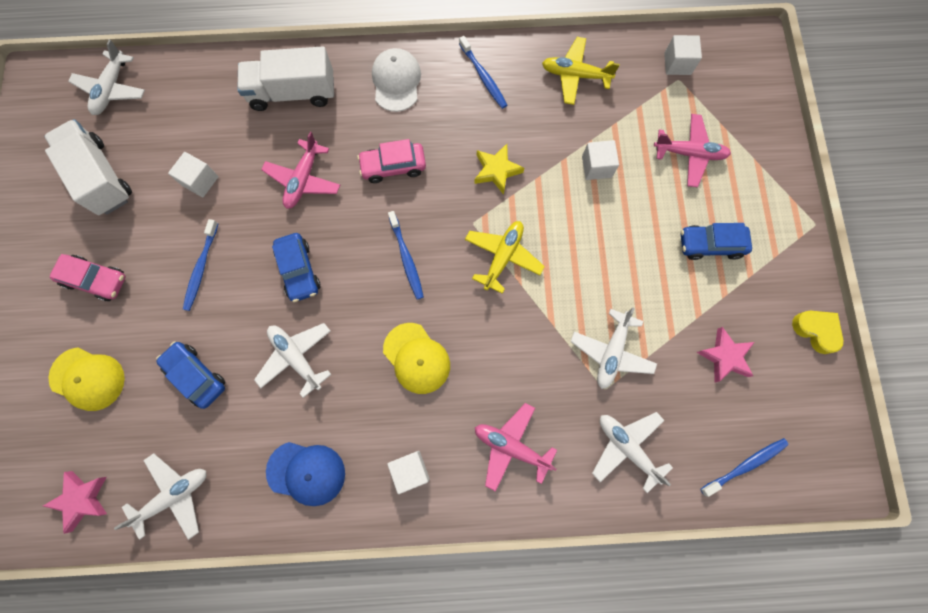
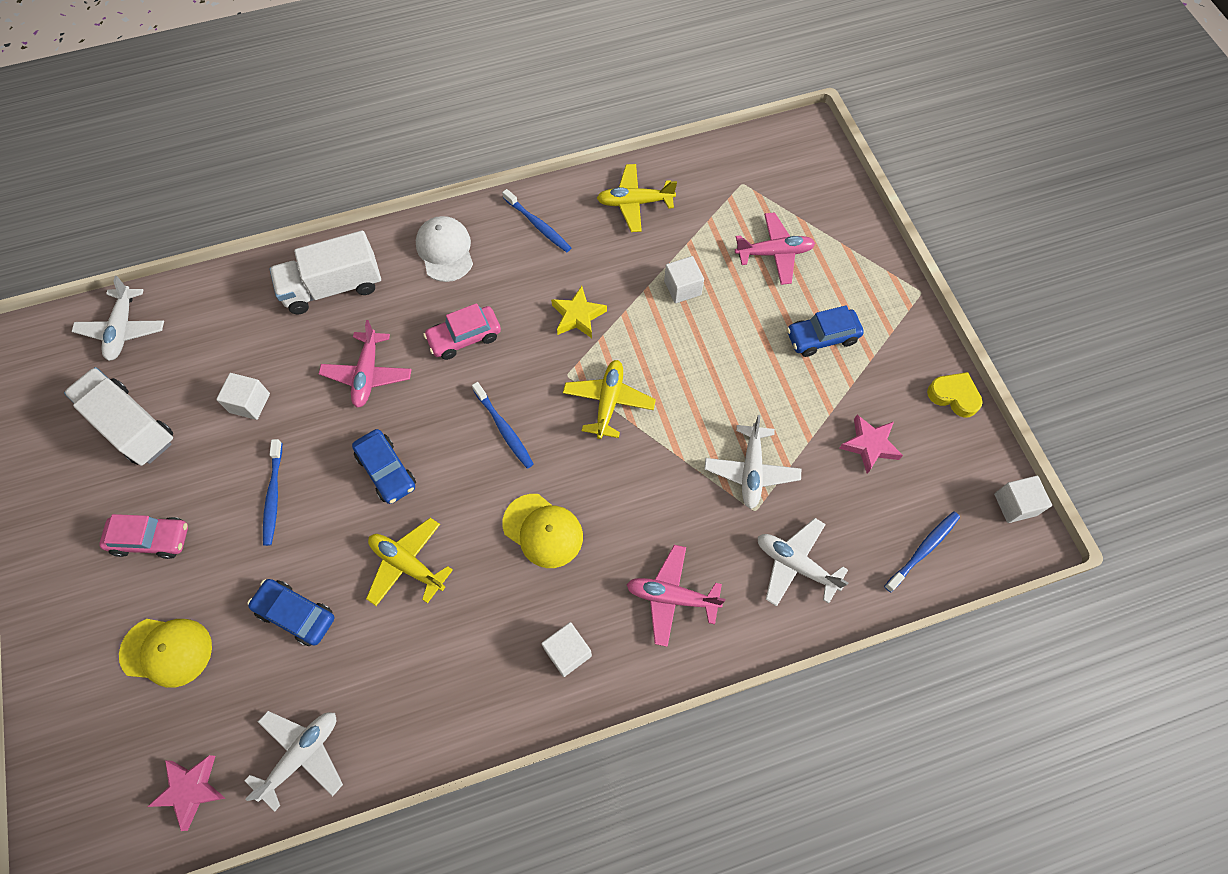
camera: 15 degrees left, 10 degrees down
white plane [254,323,331,398] -> yellow plane [366,518,453,606]
blue cap [266,442,345,506] -> none
white cube [664,35,702,75] -> white cube moved to [994,476,1052,523]

